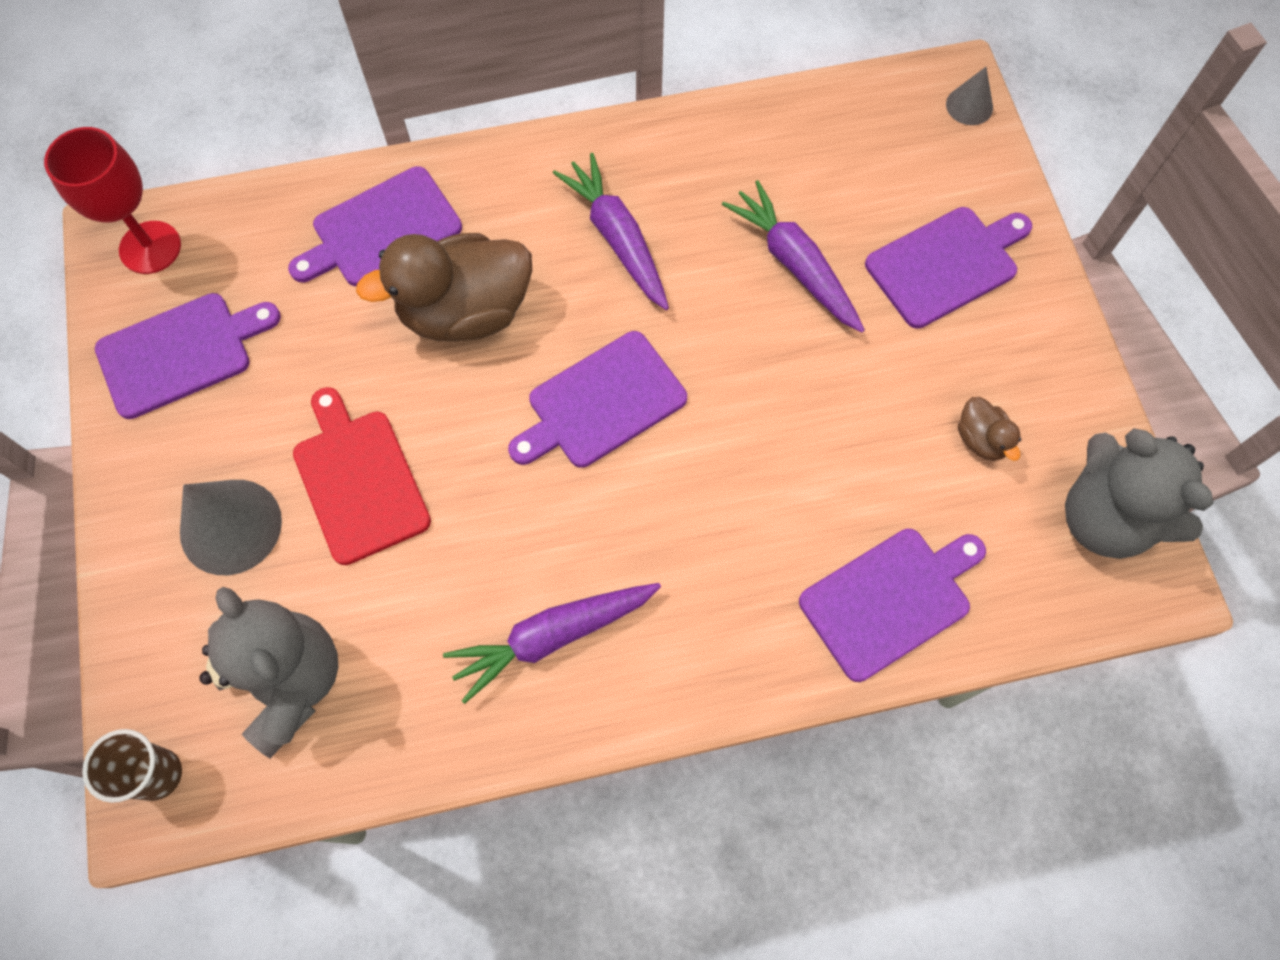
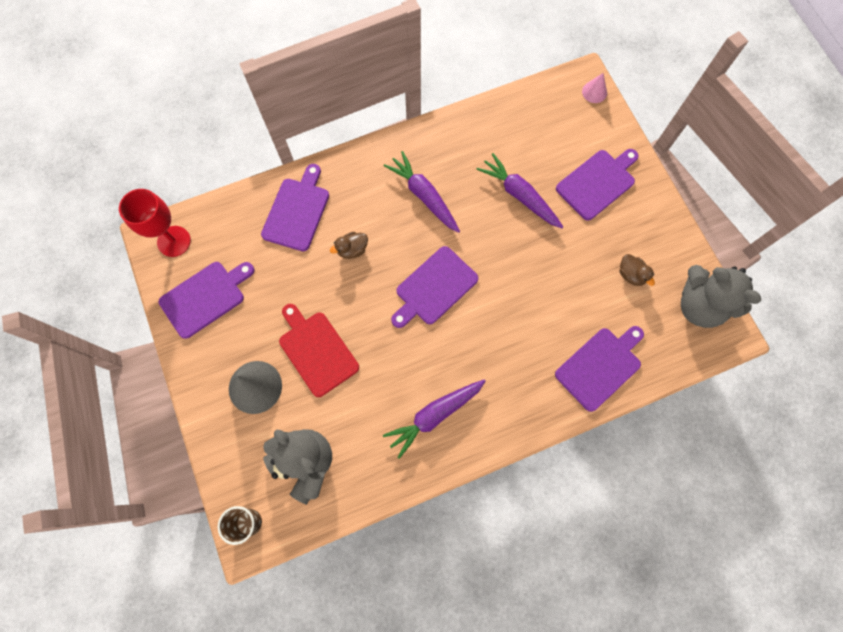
camera: 10 degrees left, 5 degrees up
purple cutting board [288,166,462,286] -> purple cutting board turned 150 degrees clockwise [261,164,329,251]
brown duck [356,233,532,342] -> brown duck [330,232,368,259], size x0.45
grey cone [946,67,993,125] -> pink cone [582,73,607,103]

